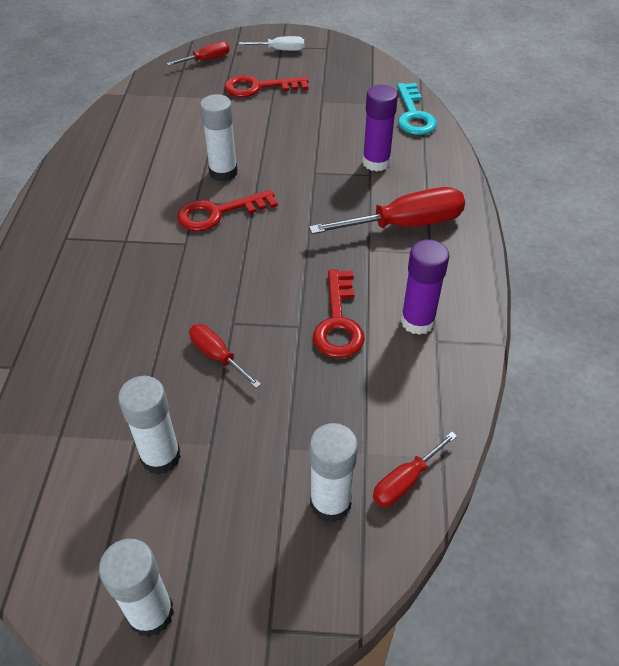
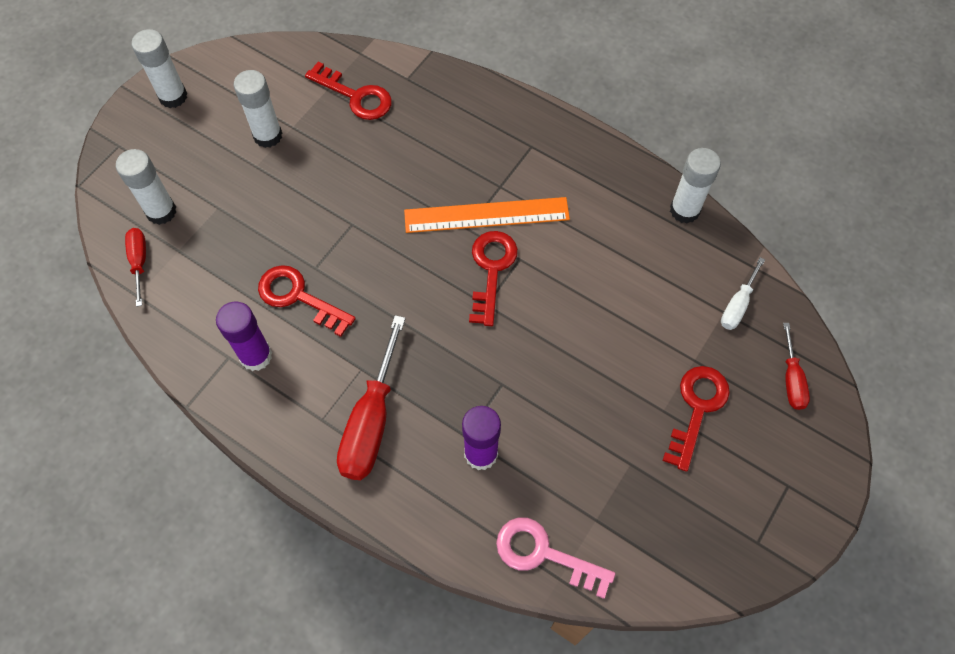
camera: 120 degrees right, 15 degrees up
red screwdriver [189,324,261,388] -> none
white glue stick [200,94,238,182] -> white glue stick moved to [670,148,721,224]
white screwdriver [239,36,304,51] -> white screwdriver moved to [721,257,765,330]
turquoise key [397,83,437,135] -> pink key [496,517,615,599]
none -> red key [305,62,392,120]
none -> orange ruler [404,197,570,233]

